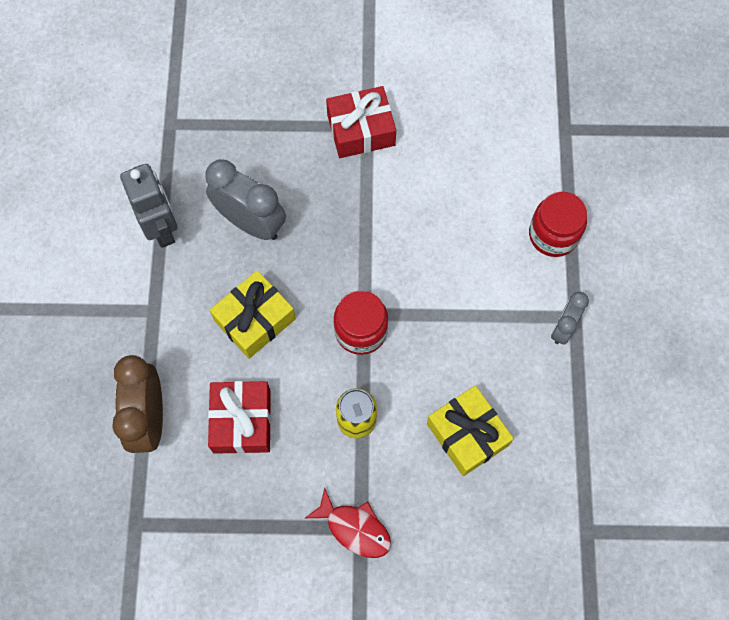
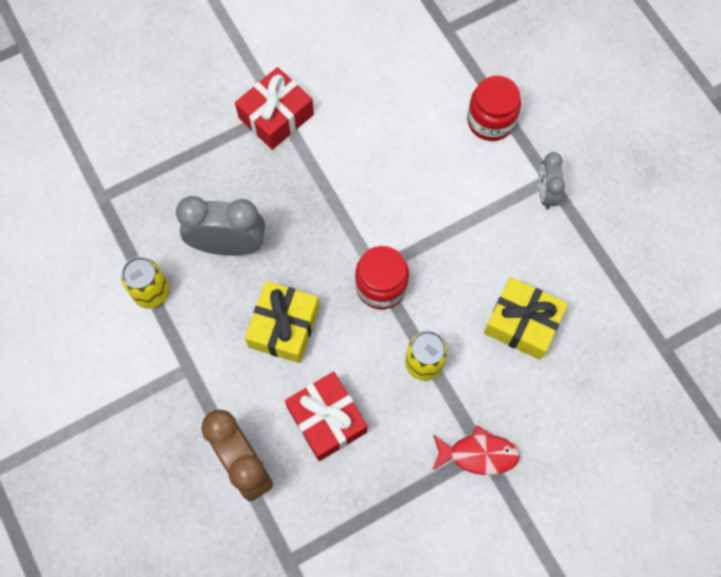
camera: 30 degrees left, 0 degrees up
grey robot [120,164,178,248] -> yellow can [121,257,169,308]

